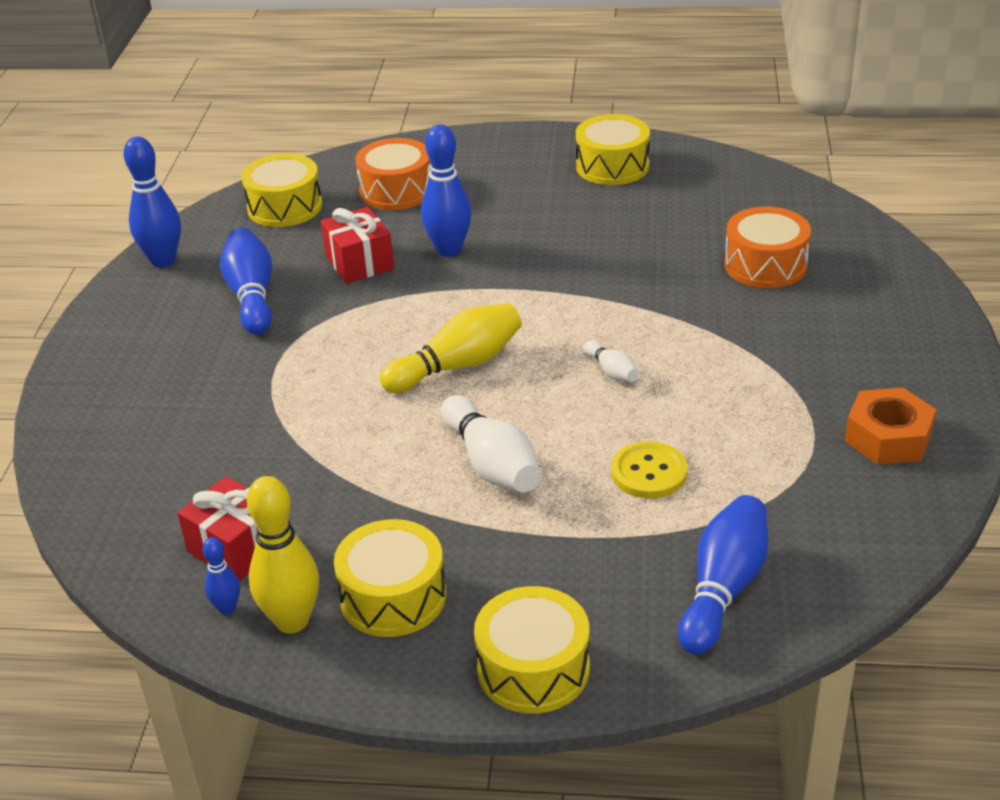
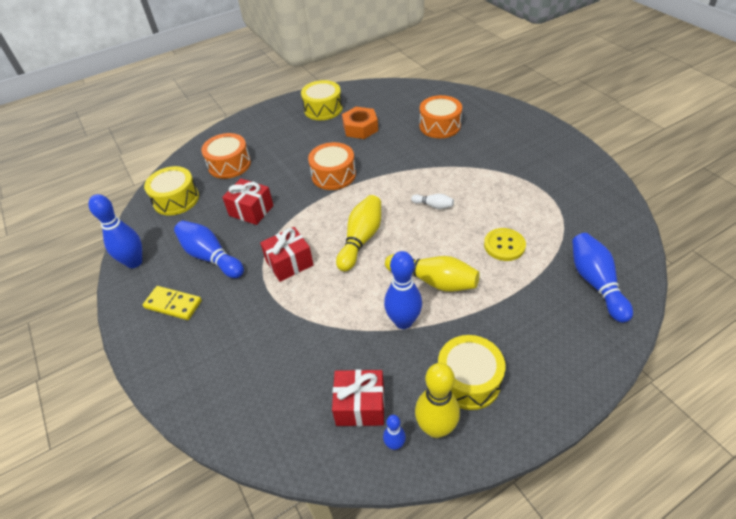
camera: 35 degrees left, 10 degrees up
blue bowling pin [421,124,472,257] -> blue bowling pin moved to [384,251,422,329]
white bowling pin [441,395,541,492] -> yellow bowling pin [385,254,480,292]
yellow drum [474,586,590,713] -> none
orange nut [845,387,936,465] -> orange nut moved to [342,107,378,139]
none -> yellow domino [143,286,202,320]
none -> red gift [260,227,314,282]
none -> orange drum [308,142,356,190]

